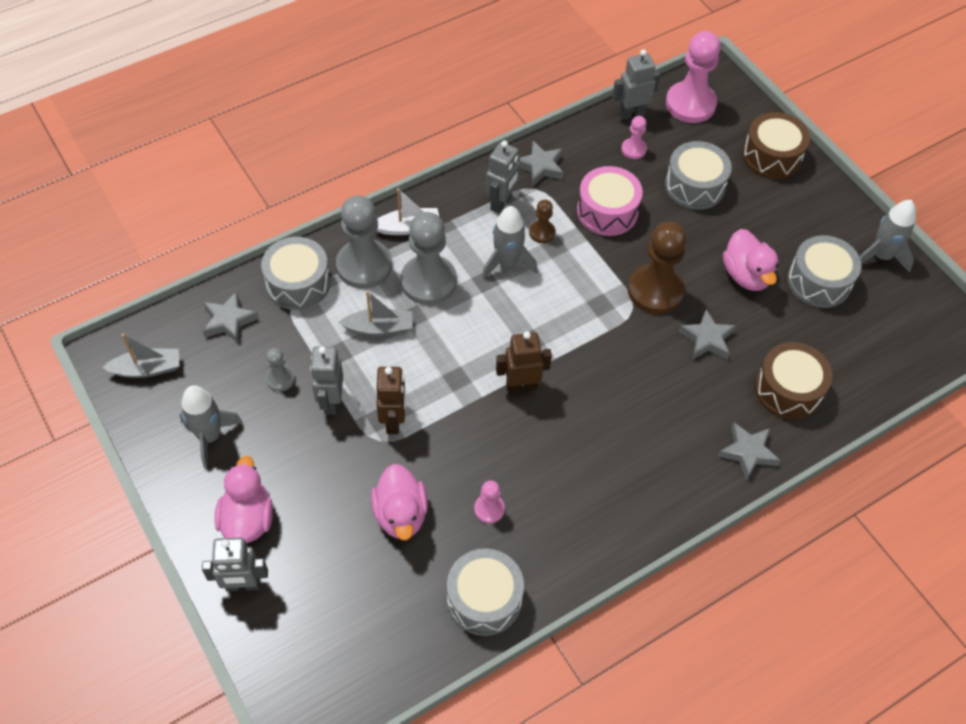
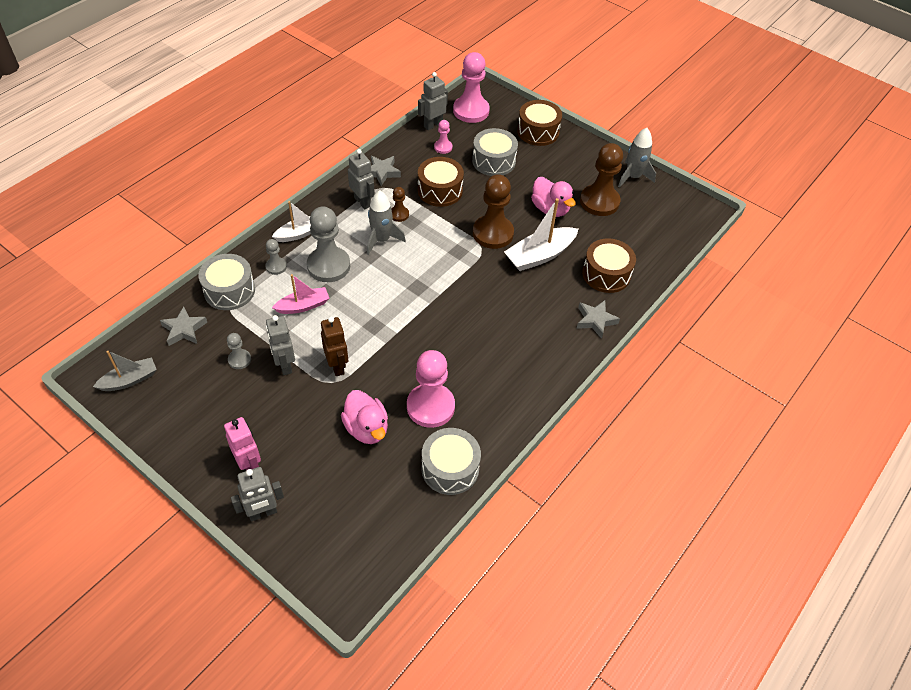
camera: 20 degrees left, 5 degrees down
grey rocket [180,385,243,468] -> none
pink duck [215,456,273,543] -> pink robot [224,417,261,471]
grey pawn [336,195,392,289] -> grey pawn [265,239,287,275], size x0.48
grey boat [339,291,412,336] -> pink boat [272,274,329,314]
pink pawn [474,480,505,524] -> pink pawn [407,350,455,428], size x2.07
grey robot [486,141,520,214] -> grey robot turned 45 degrees counterclockwise [348,149,375,209]
brown robot [496,331,552,393] -> none
pink drum [577,166,643,236] -> brown drum [418,157,464,207]
grey star [678,309,736,359] -> white boat [504,198,578,271]
grey drum [788,235,862,308] -> brown pawn [580,143,623,216]

